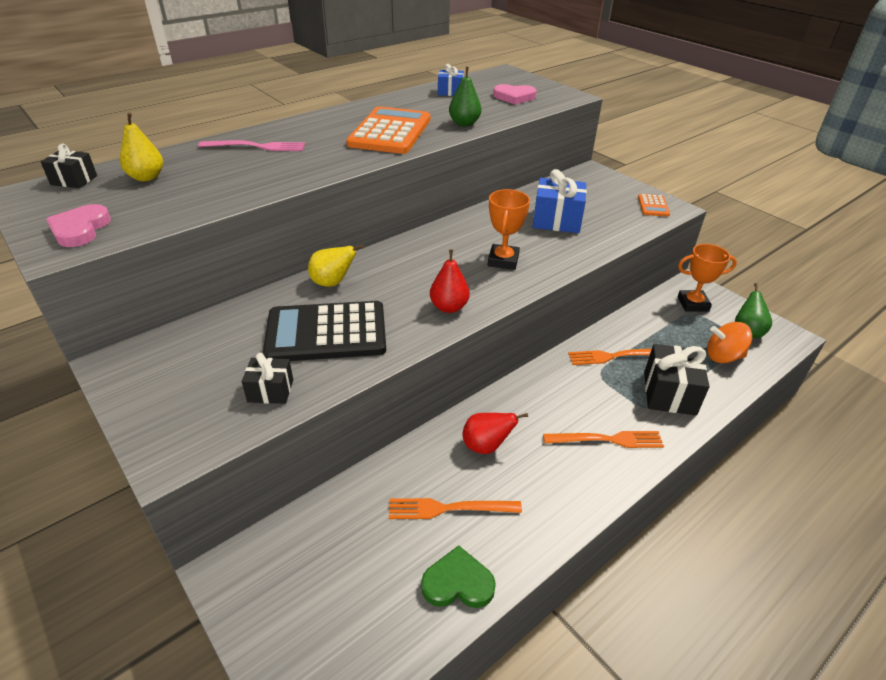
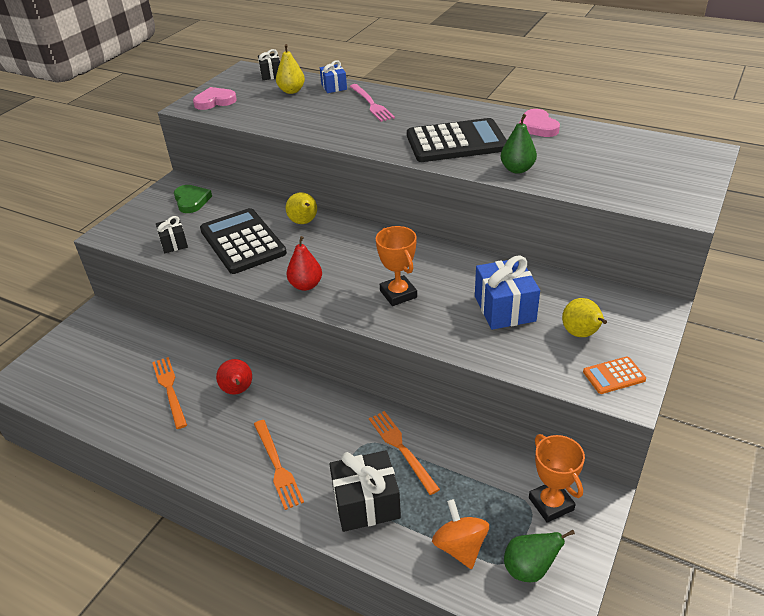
camera: 70 degrees right, 0 degrees up
orange calculator [346,106,430,154] -> black calculator [407,118,507,162]
green heart [421,545,496,608] -> green heart moved to [174,185,212,213]
blue gift [438,64,464,96] -> blue gift moved to [320,60,347,93]
orange trophy [488,189,530,270] -> orange trophy turned 75 degrees clockwise [376,226,417,306]
pink heart [493,84,537,105] -> pink heart moved to [518,109,560,137]
none -> yellow pear [562,298,607,337]

